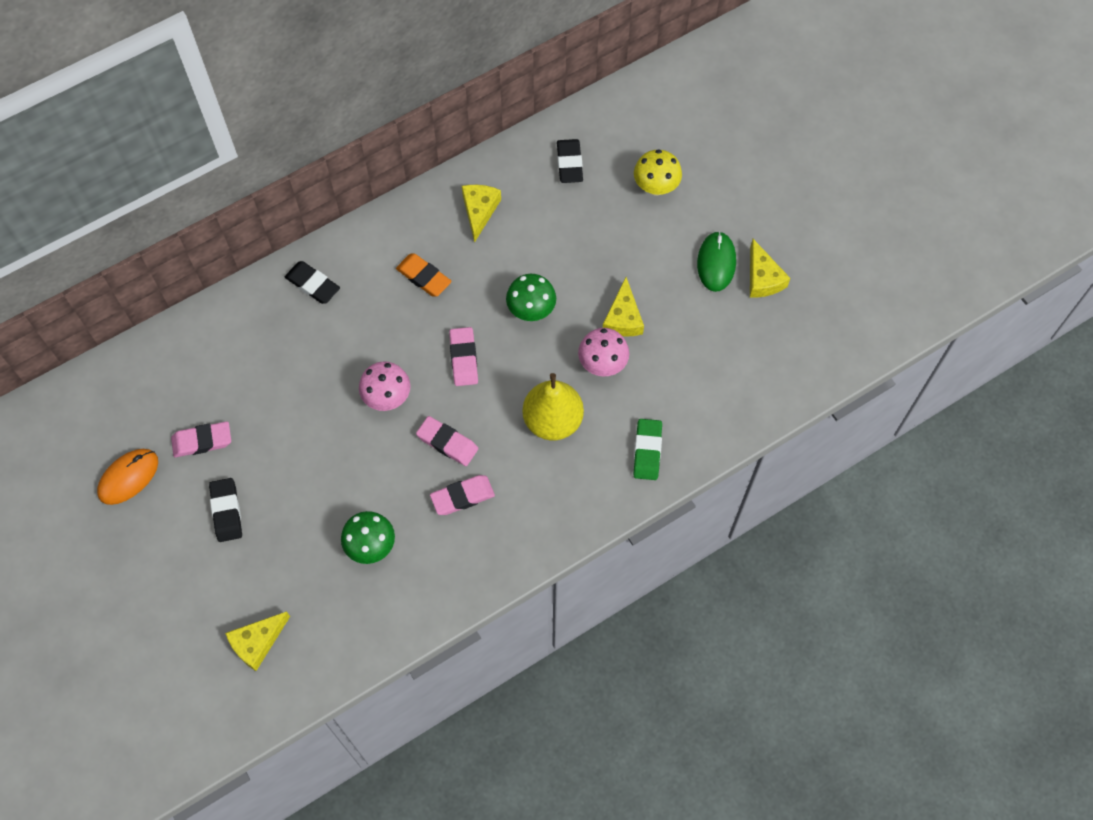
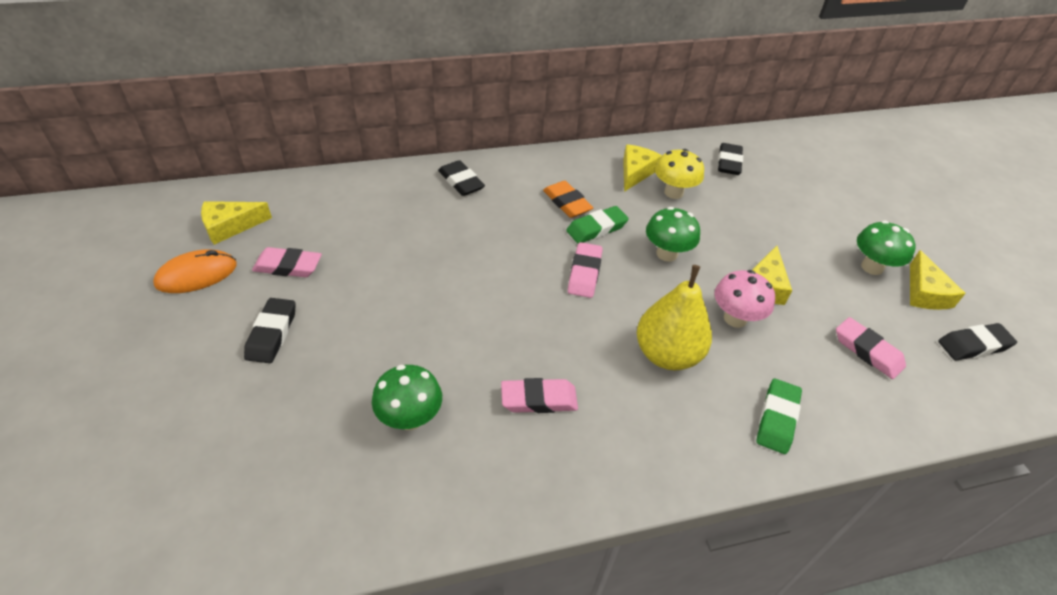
camera: 15 degrees right, 20 degrees down
yellow cheese [225,611,290,671] -> yellow cheese moved to [201,201,272,245]
pink mushroom [359,361,410,411] -> none
pink eraser [416,416,478,466] -> pink eraser moved to [836,317,906,379]
yellow mushroom [634,149,682,195] -> yellow mushroom moved to [655,149,704,199]
green mouse [697,231,736,292] -> green mushroom [857,221,916,275]
none -> green eraser [566,206,629,244]
none -> black eraser [938,323,1017,360]

